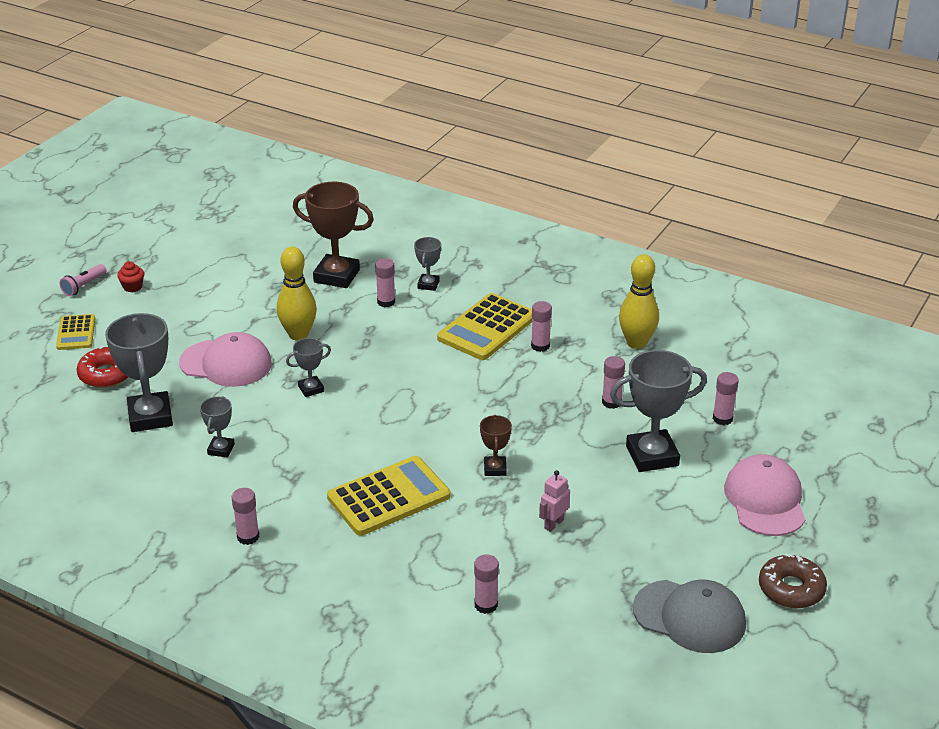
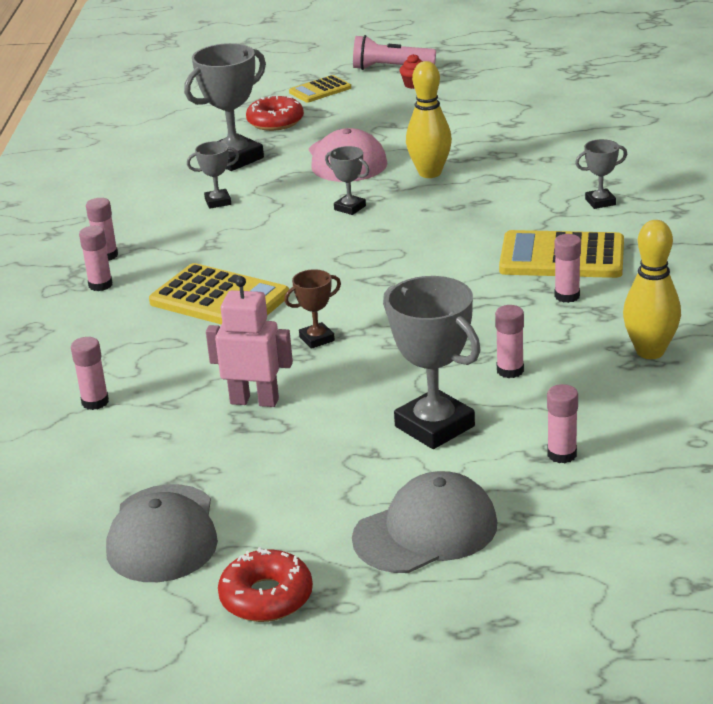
camera: 65 degrees right, 5 degrees down
pink flashlight [60,264,106,296] -> pink flashlight [353,35,436,70], size x1.57
brown trophy [293,182,374,288] -> none
pink glue stick [375,258,395,307] -> pink glue stick moved to [79,226,113,291]
pink robot [539,470,570,532] -> pink robot [206,276,293,407], size x1.63
pink cap [724,454,805,536] -> grey cap [352,471,497,573]
brown donut [759,554,827,608] -> red donut [218,547,313,622]

